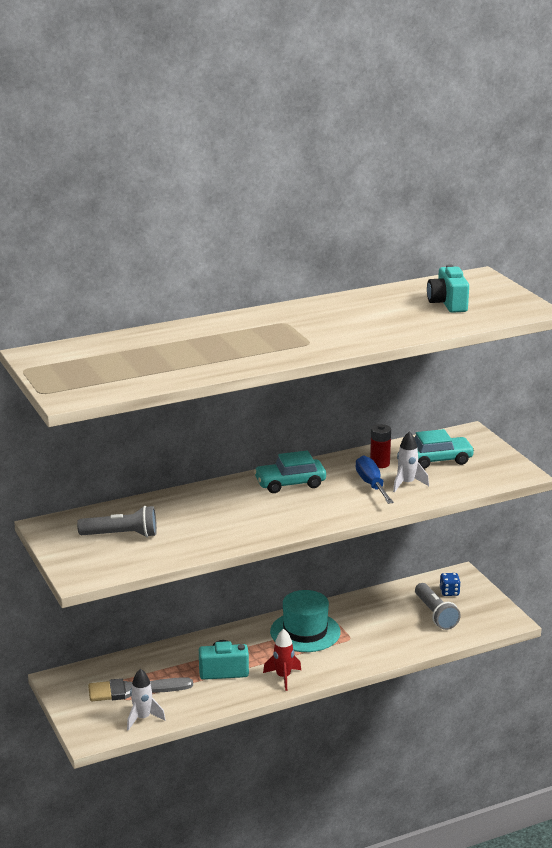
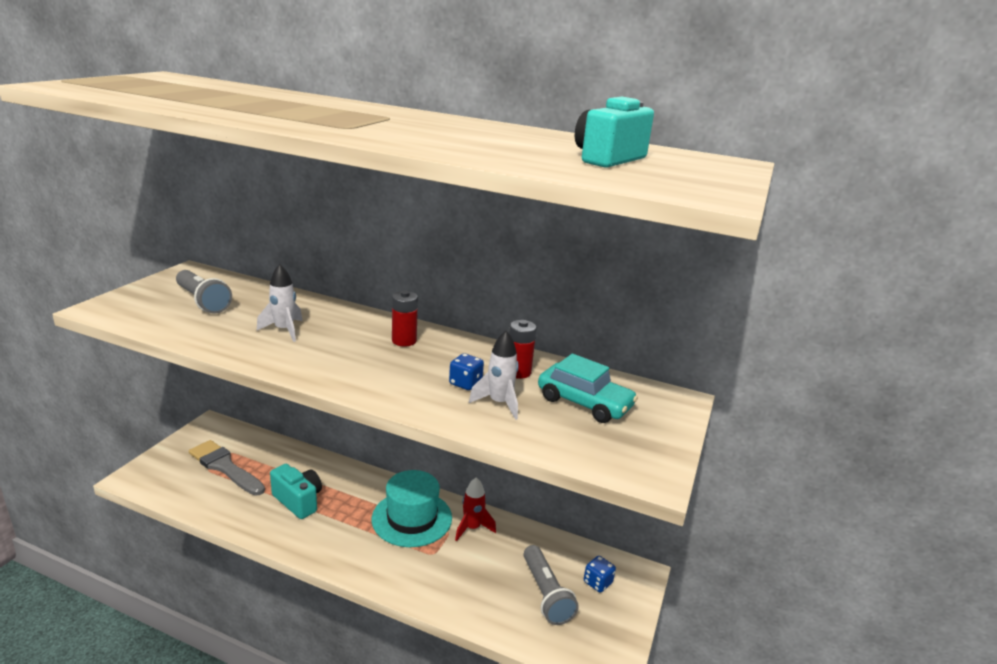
camera: 45 degrees right, 0 degrees up
white rocket [127,668,166,731] -> white rocket moved to [257,264,302,342]
turquoise car [254,450,326,493] -> red battery [392,291,418,347]
red rocket [263,629,301,691] -> red rocket moved to [455,477,496,541]
blue screwdriver [356,455,394,504] -> blue dice [449,353,484,390]
grey flashlight [415,583,461,630] -> grey flashlight turned 45 degrees counterclockwise [523,545,579,625]

